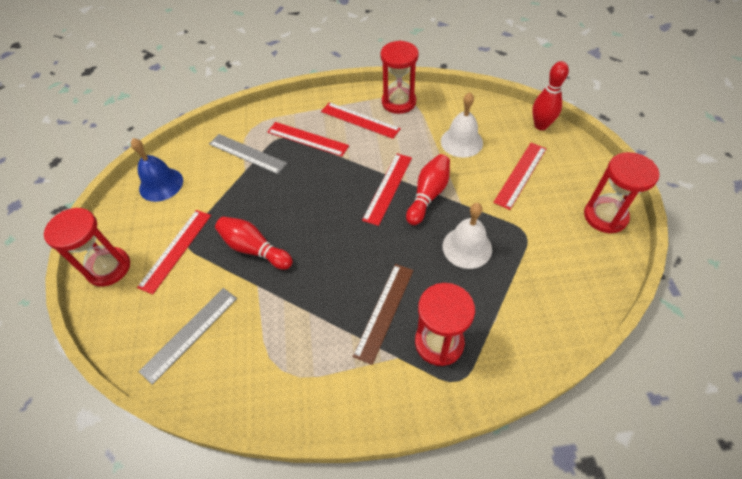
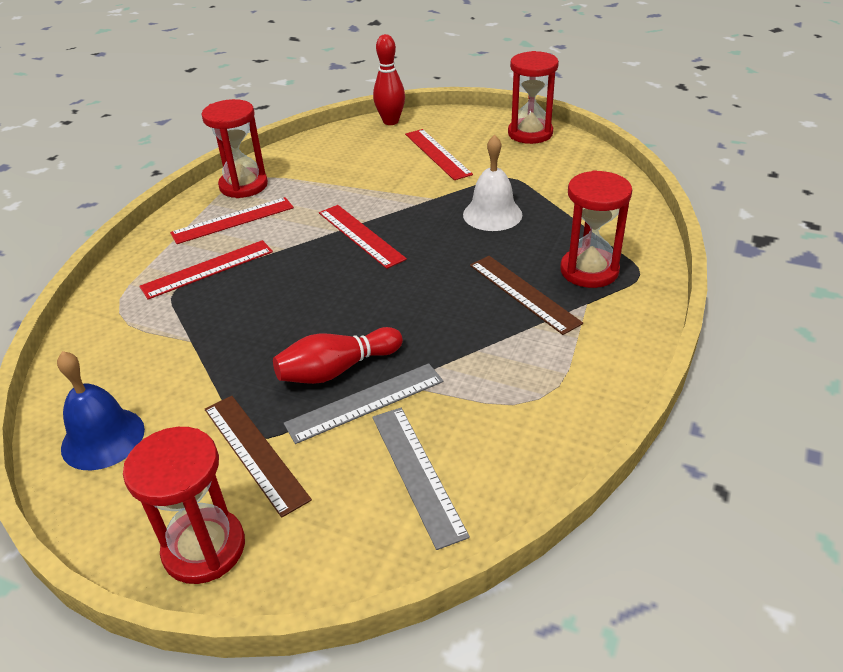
camera: 60 degrees left, 15 degrees down
red ruler [137,210,211,294] -> brown ruler [205,396,312,518]
grey ruler [209,134,287,174] -> grey ruler moved to [284,363,443,444]
red bowling pin [406,154,450,225] -> none
white bell [441,93,483,158] -> none

